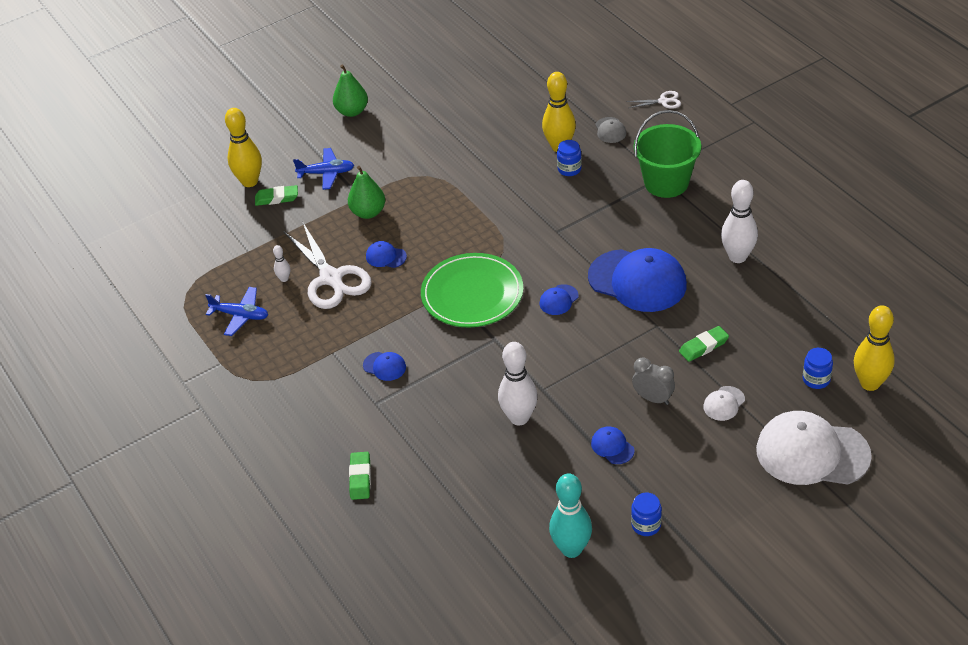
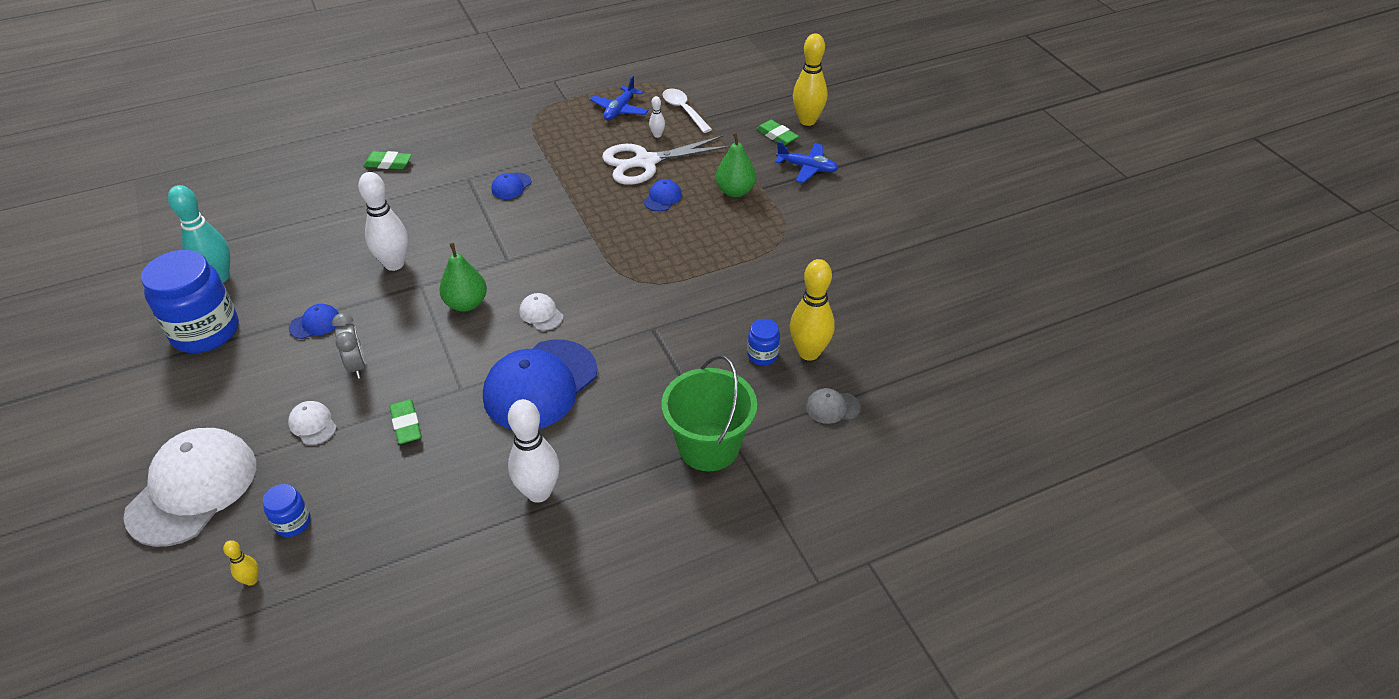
camera: 95 degrees right, 0 degrees up
green eraser [255,185,298,206] -> green eraser turned 45 degrees counterclockwise [756,120,799,146]
blue plane [293,148,354,190] -> blue plane turned 75 degrees counterclockwise [775,142,838,183]
green pear [333,64,368,117] -> green pear moved to [439,243,487,312]
green plate [421,253,523,327] -> none
blue cap [540,284,579,315] -> white cap [519,293,563,331]
white scissors [627,91,681,109] -> none
blue jar [631,493,662,536] -> blue jar [141,250,239,353], size x2.20
grey clock [632,357,675,405] -> grey clock turned 60 degrees counterclockwise [332,313,366,379]
yellow bowling pin [854,305,895,391] -> yellow bowling pin [223,540,259,586], size x0.46
none -> white spoon [663,89,712,133]

